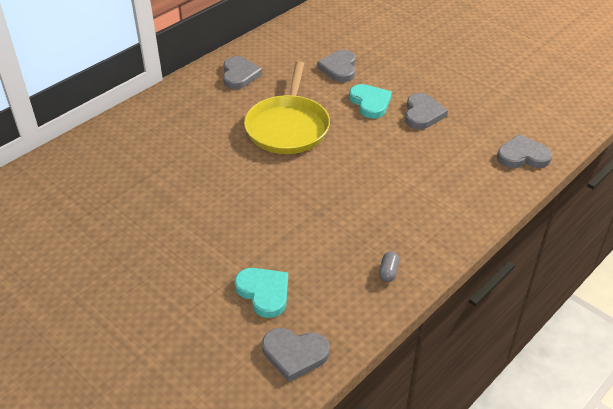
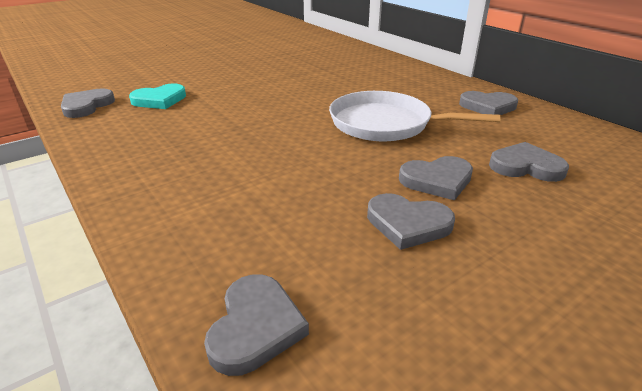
camera: 100 degrees right, 10 degrees down
yellow pan [244,61,330,154] -> white pan [329,91,501,141]
turquoise heart [349,84,392,119] -> grey heart [399,156,473,200]
grey capsule [379,251,399,282] -> none

